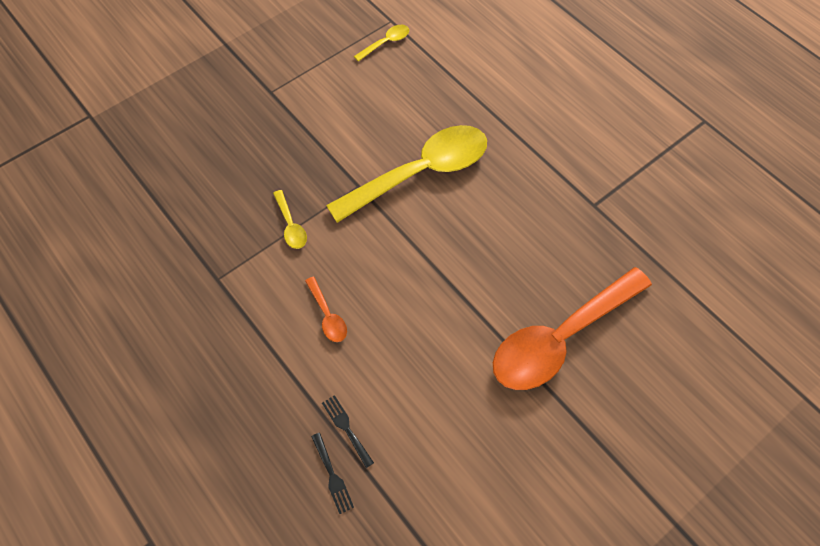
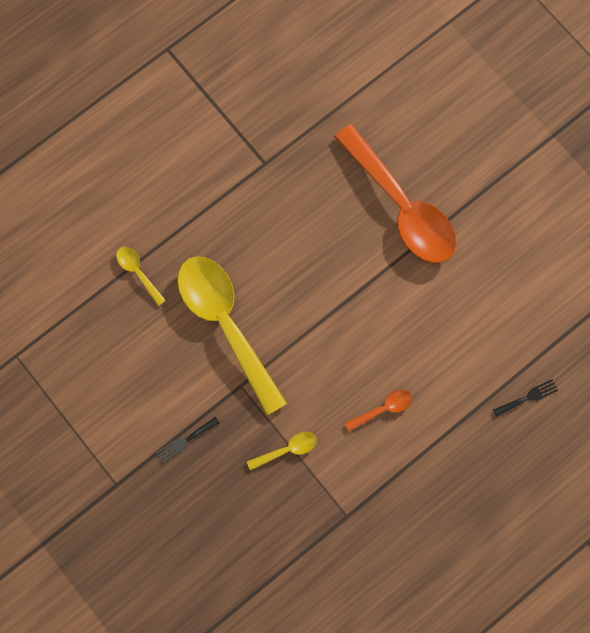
camera: 90 degrees left, 15 degrees up
black fork [322,395,374,468] -> black fork moved to [156,417,220,463]
yellow spoon [354,25,409,62] -> yellow spoon moved to [116,247,166,306]

